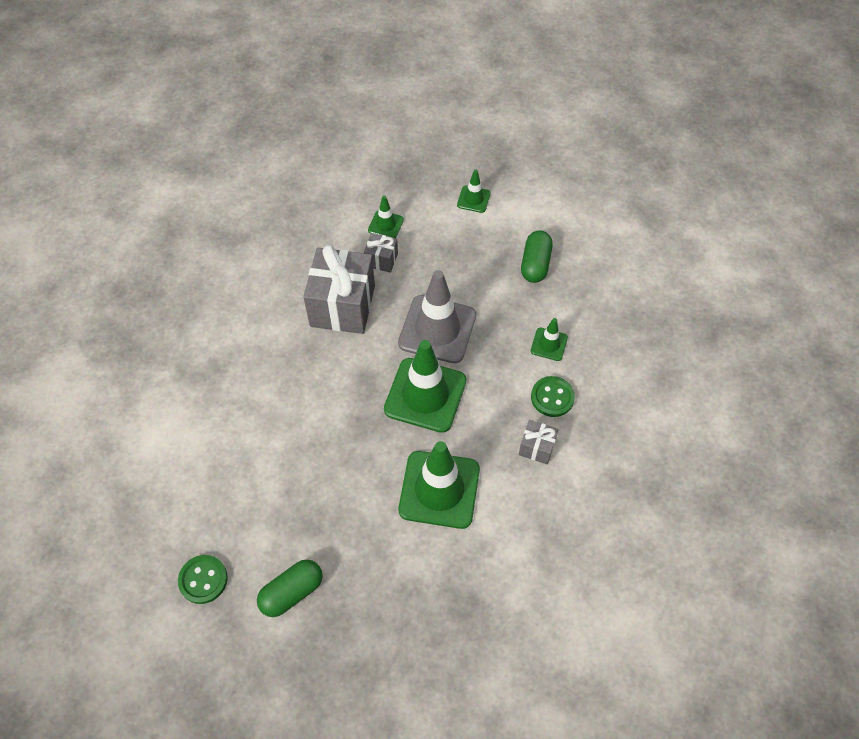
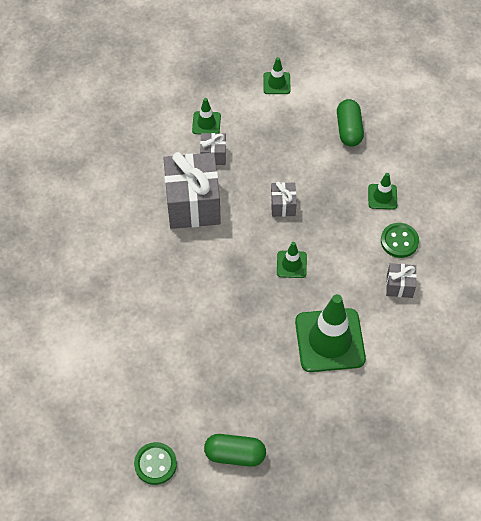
camera: 15 degrees left, 0 degrees up
green capsule [257,559,322,617] -> green capsule turned 60 degrees clockwise [204,434,266,467]
green traffic cone [384,340,466,433] -> green traffic cone [277,242,307,278], size x0.48
grey traffic cone [398,270,476,363] -> grey gift [271,182,297,217]

